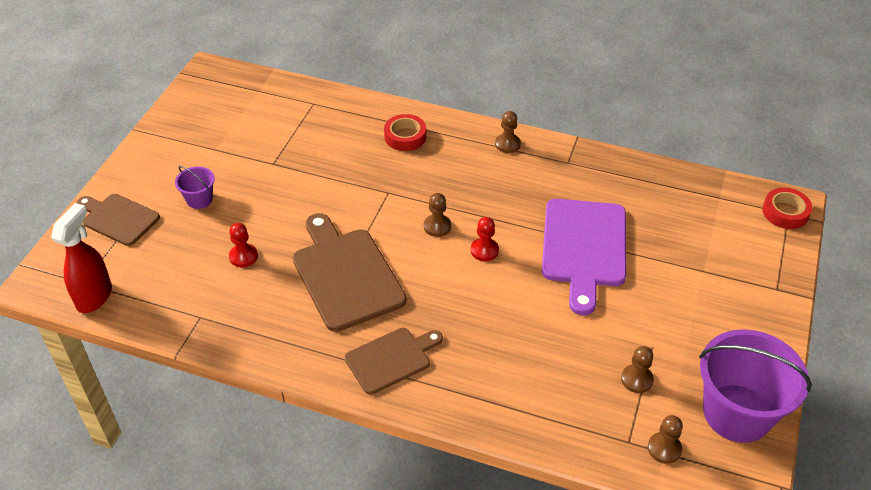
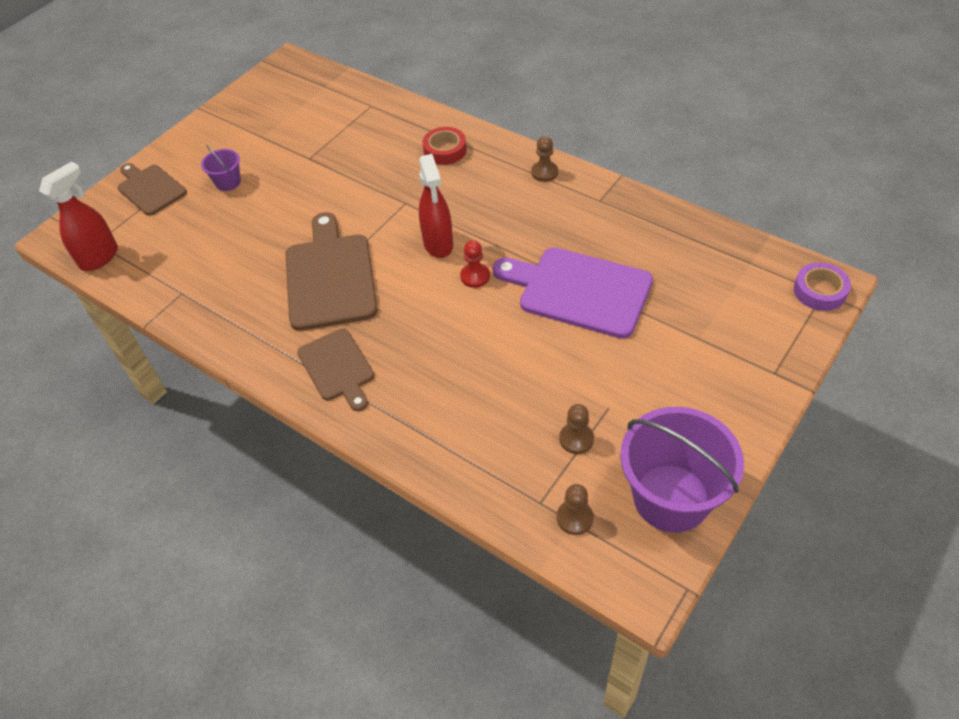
camera: 20 degrees right, 5 degrees up
red pawn [229,223,258,267] -> none
brown cutting board [345,328,443,395] -> brown cutting board turned 75 degrees clockwise [297,328,374,411]
brown pawn [424,193,451,237] -> red spray bottle [419,154,453,258]
purple cutting board [542,199,626,315] -> purple cutting board turned 90 degrees clockwise [493,247,653,339]
red tape [762,188,812,229] -> purple tape [794,263,851,311]

